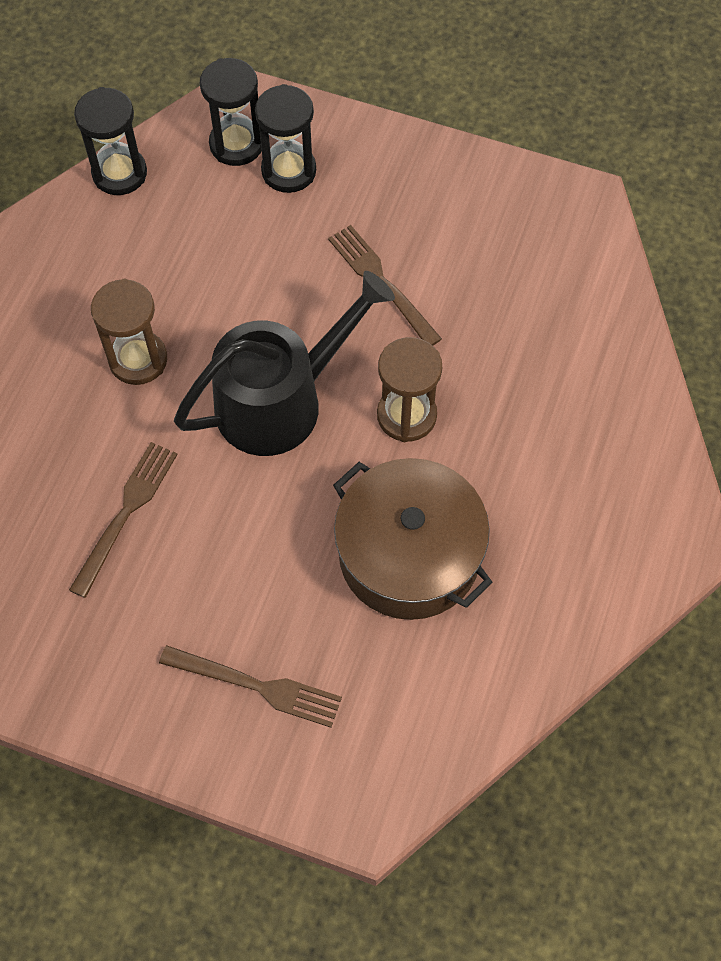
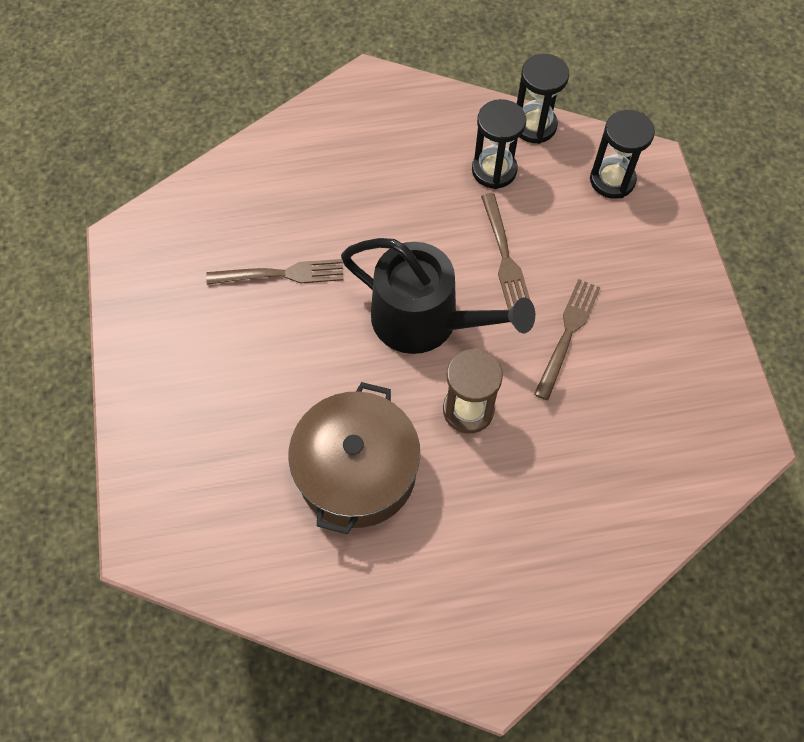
camera: 60 degrees right, 0 degrees up
brown hourglass [91,279,167,385] -> none
brown fork [159,645,342,728] -> brown fork moved to [481,193,530,310]
black hourglass [255,84,316,193] -> black hourglass moved to [472,99,526,189]

